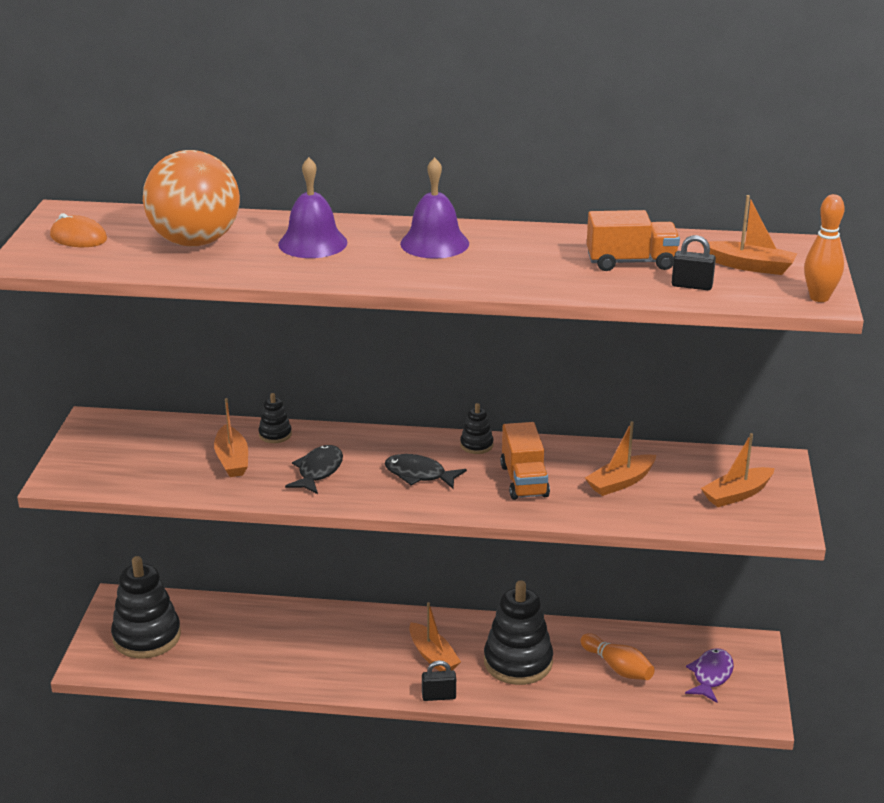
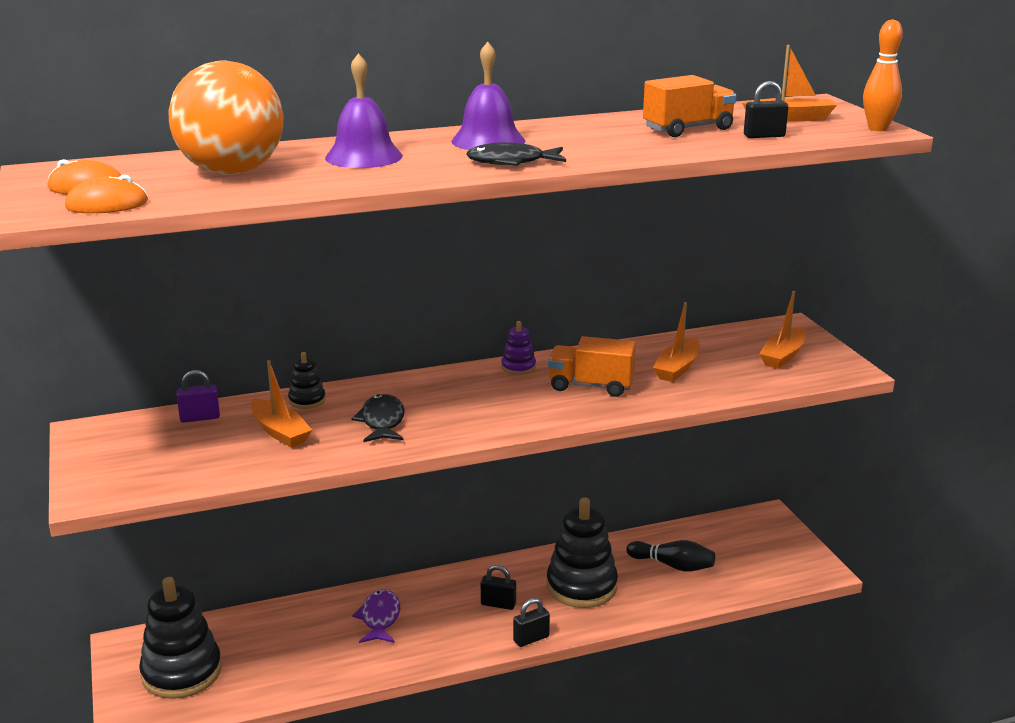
camera: 25 degrees left, 5 degrees down
black fish [385,454,467,489] -> black fish moved to [466,142,566,166]
orange boat [409,602,461,671] -> black padlock [481,565,516,610]
black stacking toy [460,403,494,454] -> purple stacking toy [501,321,536,375]
orange truck [500,422,550,500] -> orange truck turned 135 degrees clockwise [548,336,636,397]
orange bowling pin [580,633,655,680] -> black bowling pin [626,540,715,572]
purple fish [685,648,734,703] -> purple fish moved to [352,589,400,643]
none -> orange mouse [65,175,148,213]
none -> purple padlock [176,370,220,423]

